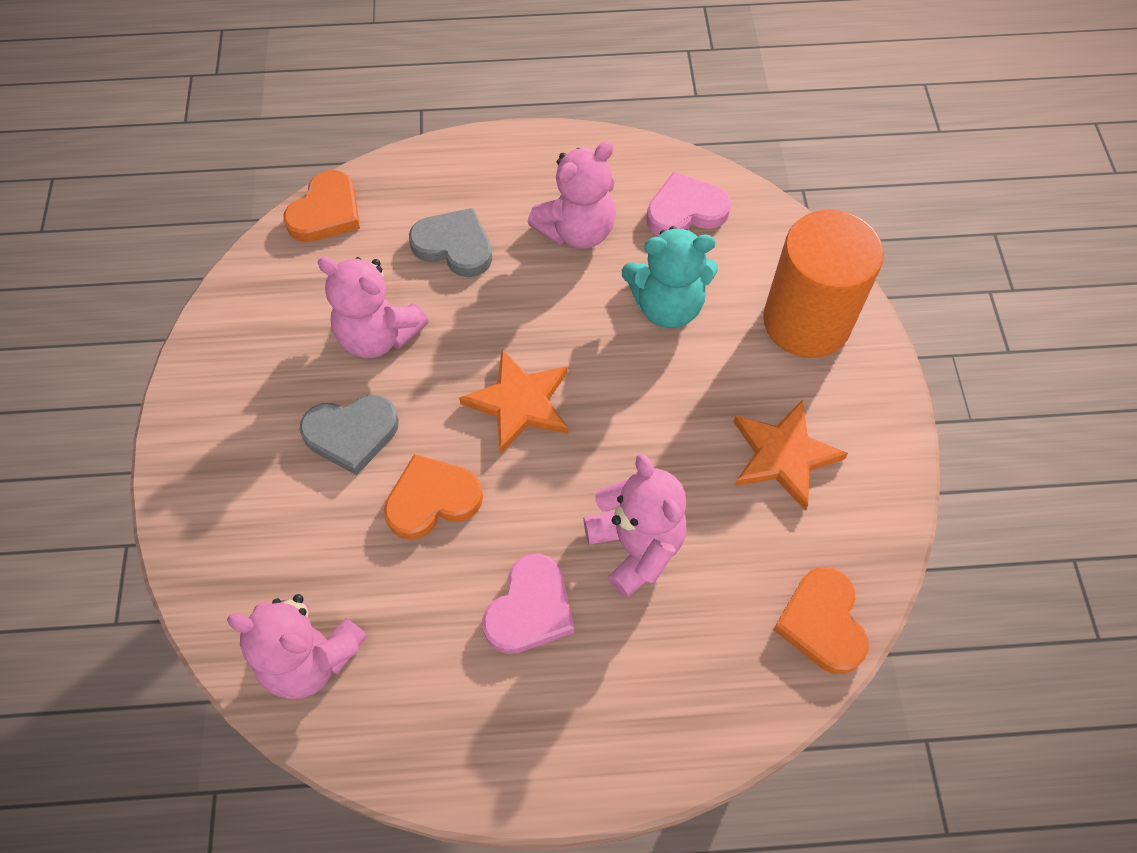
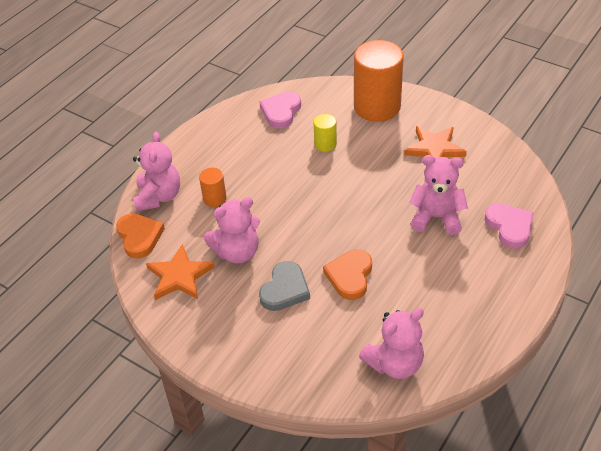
camera: 50 degrees left, 15 degrees down
grey heart [409,208,492,277] -> orange cylinder [199,168,227,207]
orange star [459,349,568,455] -> orange star moved to [146,244,215,300]
pink heart [482,553,574,654] -> pink heart moved to [485,203,534,249]
pink teddy bear [527,141,616,249] -> pink teddy bear moved to [133,132,180,211]
turquoise teddy bear [622,226,718,328] -> yellow cylinder [313,114,337,152]
orange heart [773,567,869,674] -> none

